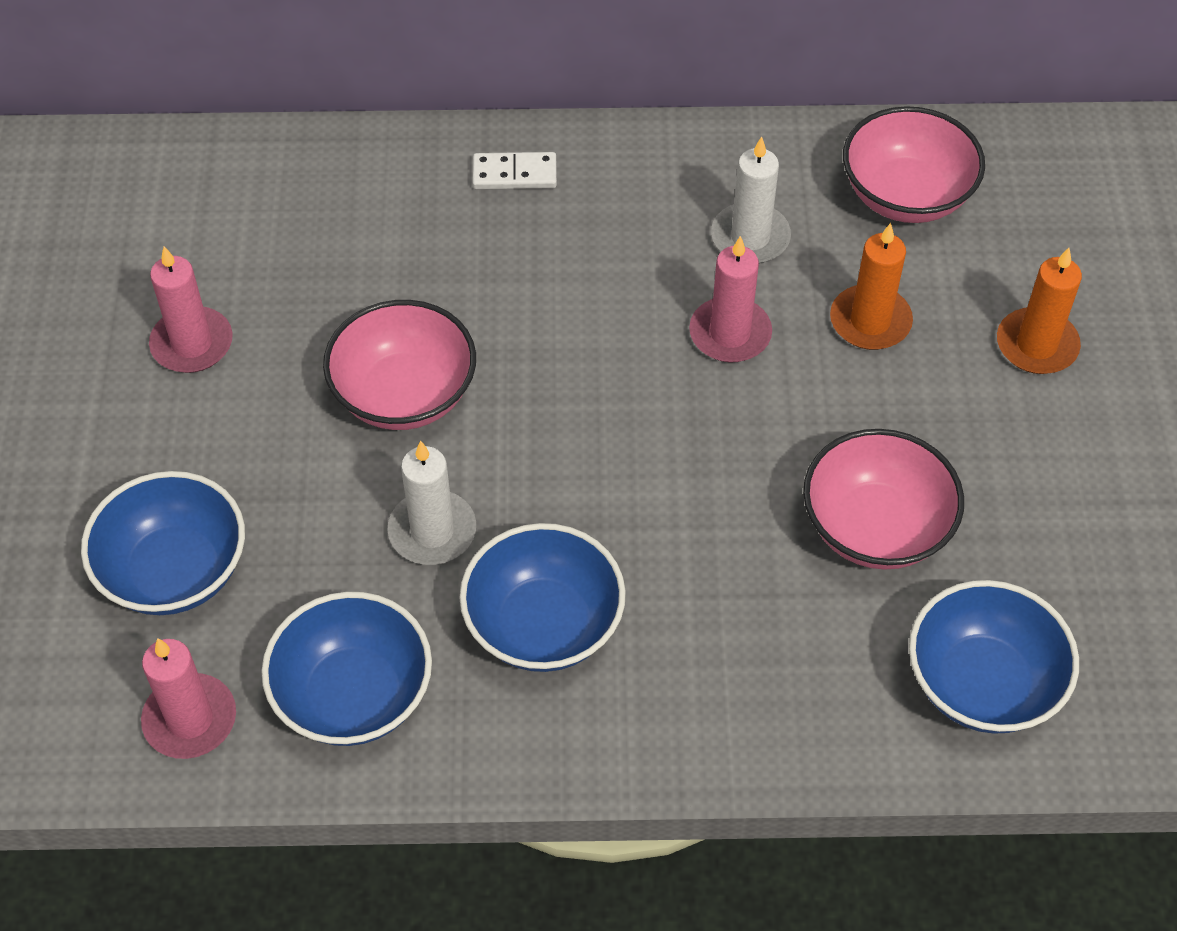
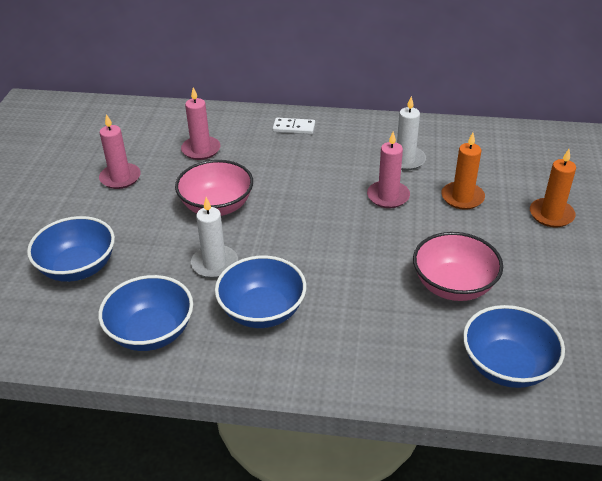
camera: 10 degrees right, 15 degrees down
pink candle [141,638,236,759] -> pink candle moved to [181,87,220,160]
pink bowl [843,106,985,223] -> none

